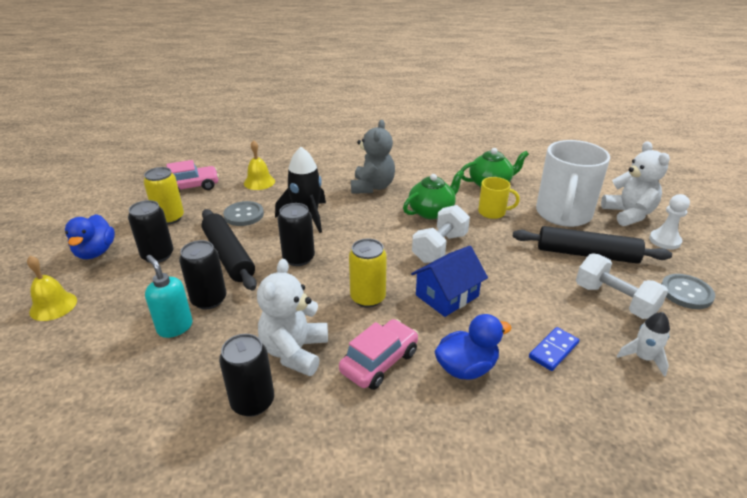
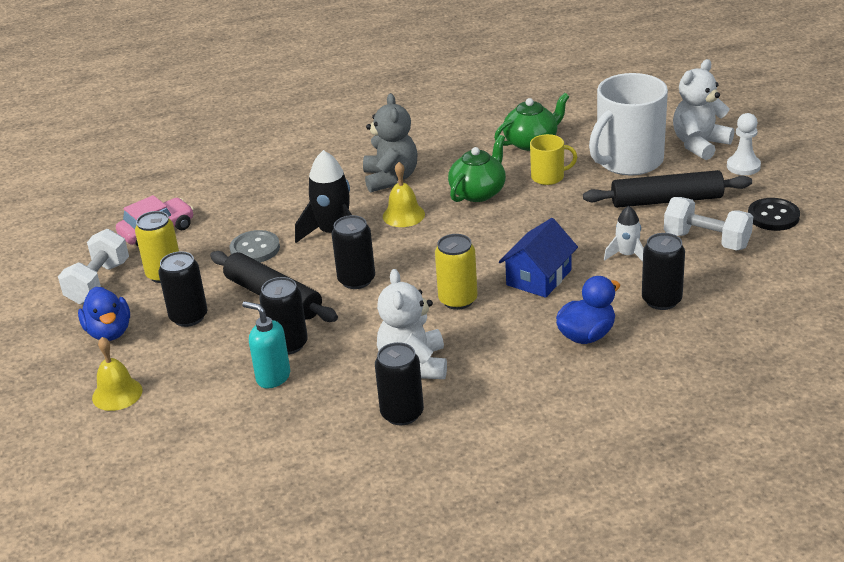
camera: 15 degrees left, 0 degrees up
yellow bell [244,140,275,190] -> yellow bell moved to [383,162,425,227]
pink car [339,319,418,390] -> none
white dumbbell [412,205,470,263] -> white dumbbell moved to [58,229,129,305]
blue domino [529,327,579,371] -> black can [642,233,685,310]
white mug [536,140,610,227] -> white mug turned 45 degrees clockwise [589,73,668,176]
white teddy bear [601,141,670,226] -> white teddy bear turned 105 degrees counterclockwise [673,59,734,160]
white rocket [617,312,670,377] -> white rocket moved to [604,206,644,261]
grey button [661,274,715,309] -> black button [748,198,800,231]

